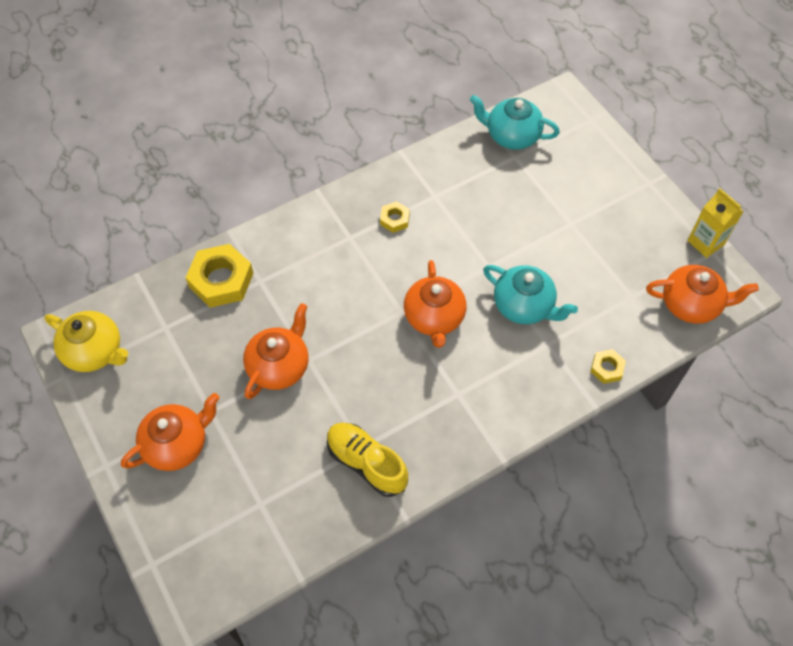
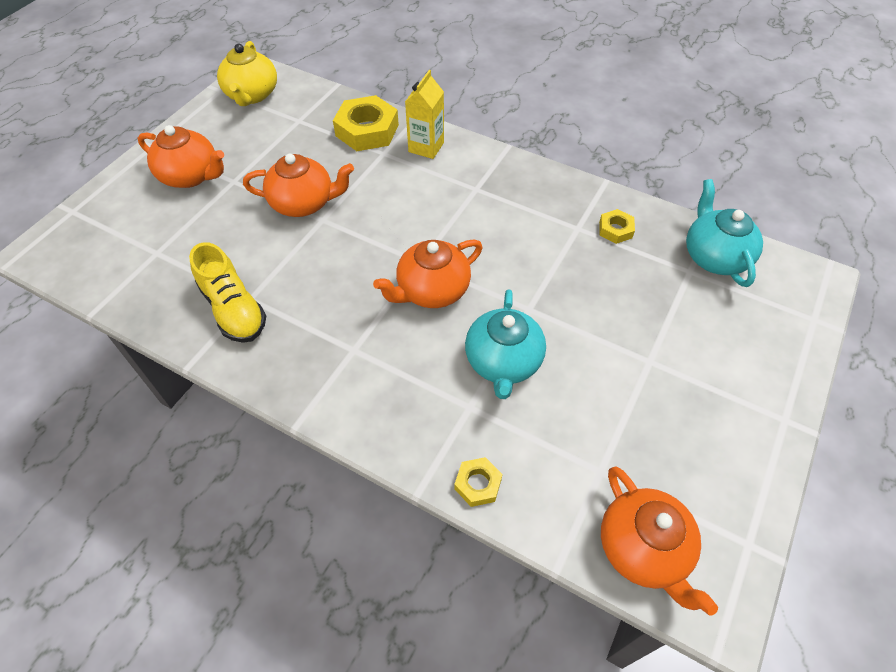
camera: 60 degrees right, 5 degrees down
yellow shoe [327,423,408,497] -> yellow shoe turned 135 degrees clockwise [189,242,266,343]
yellow nut [380,201,410,233] -> yellow nut moved to [599,209,635,244]
yellow carton [687,188,744,258] -> yellow carton moved to [405,70,444,159]

